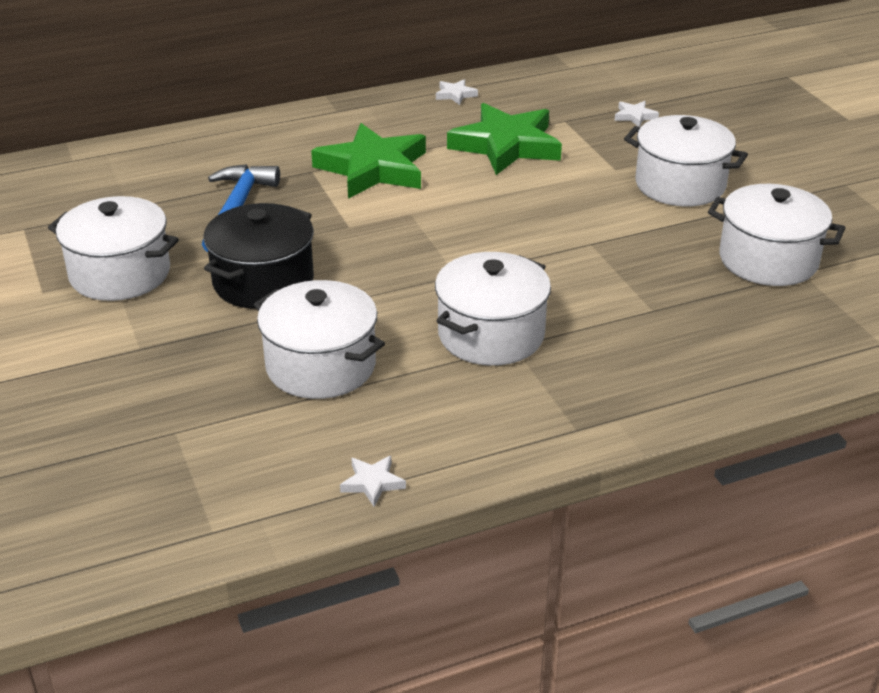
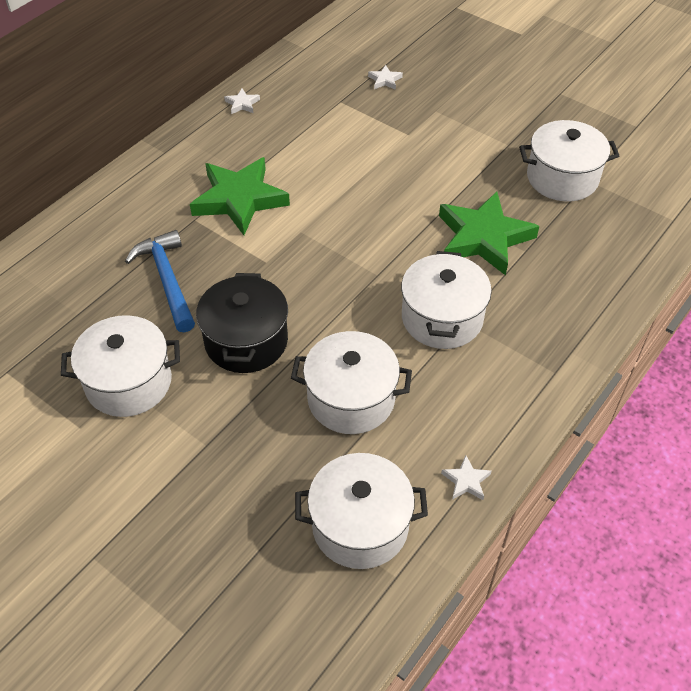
camera: 30 degrees left, 15 degrees up
green star [447,103,562,175] -> green star moved to [439,192,539,275]
white pot [624,115,748,206] -> white pot moved to [295,453,428,569]

